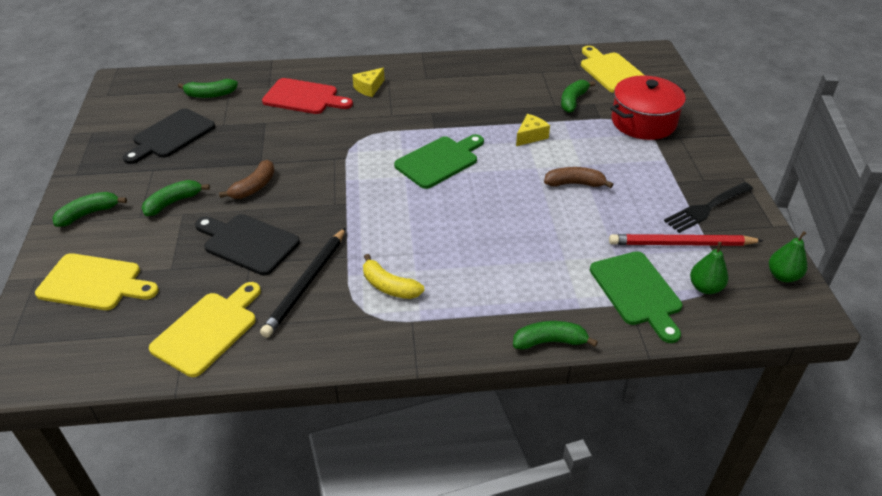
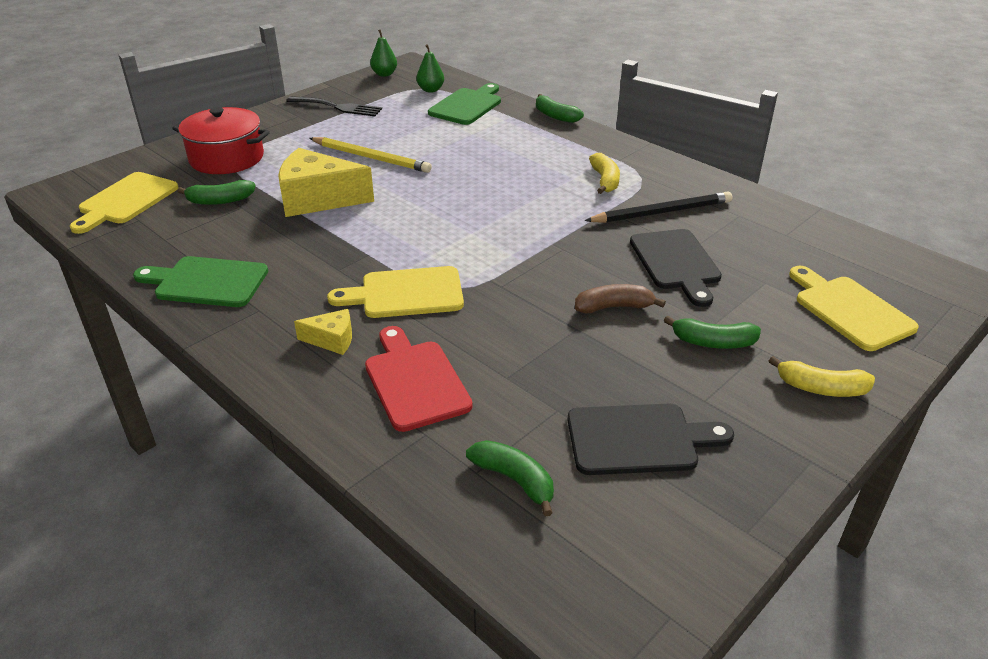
camera: 130 degrees left, 5 degrees down
green banana [52,192,127,227] -> yellow banana [769,356,875,397]
yellow cutting board [149,282,261,377] -> yellow cutting board moved to [327,266,464,318]
green cutting board [394,134,484,189] -> green cutting board moved to [133,256,268,307]
yellow cheese [516,114,550,146] -> yellow cheese [278,148,374,217], size x2.04
brown banana [544,167,614,188] -> yellow pencil [309,137,432,173]
red pencil [609,234,763,246] -> none

